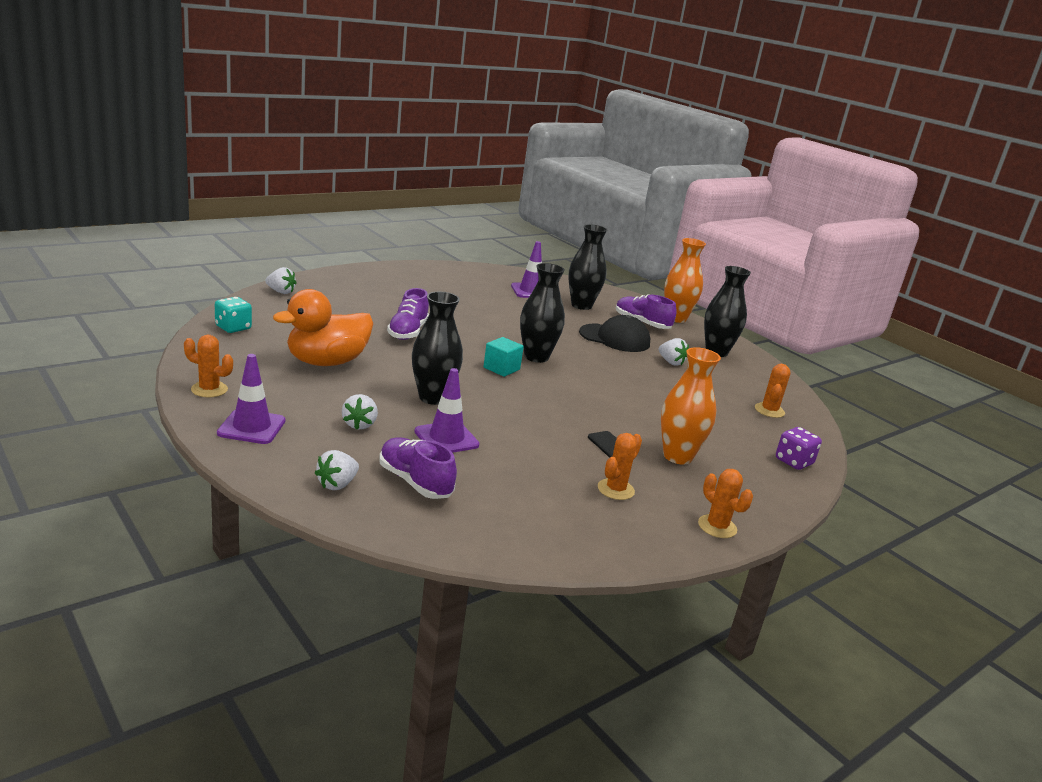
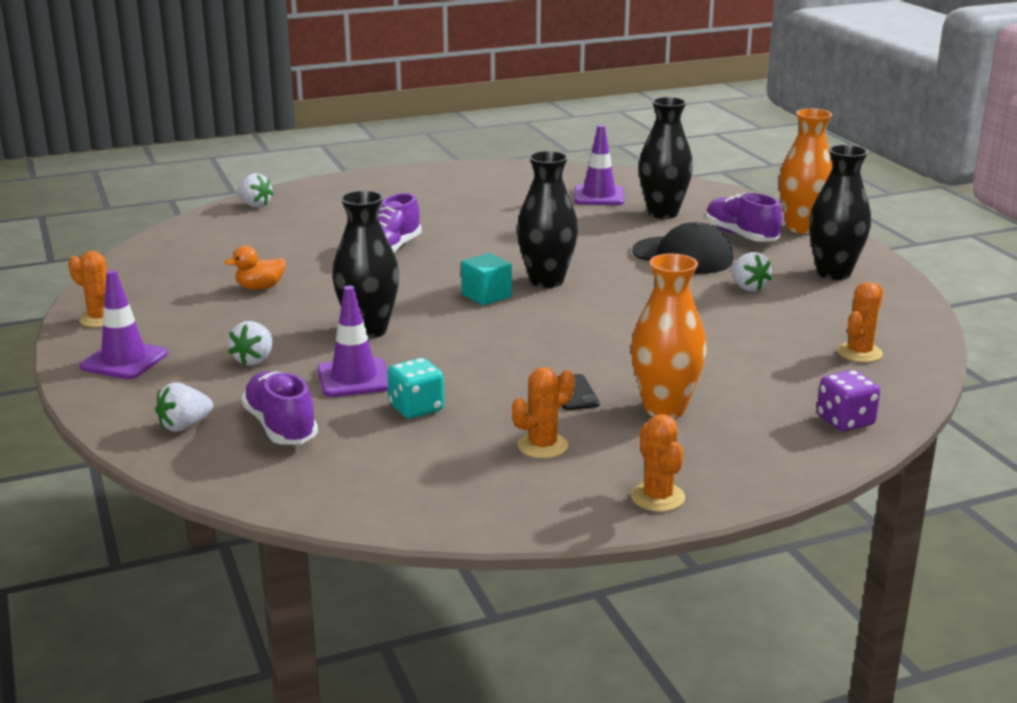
camera: 20 degrees right, 0 degrees up
turquoise dice [215,297,252,333] -> turquoise dice moved to [387,358,444,419]
orange duck [273,289,373,366] -> orange duck [224,246,286,290], size x0.46

